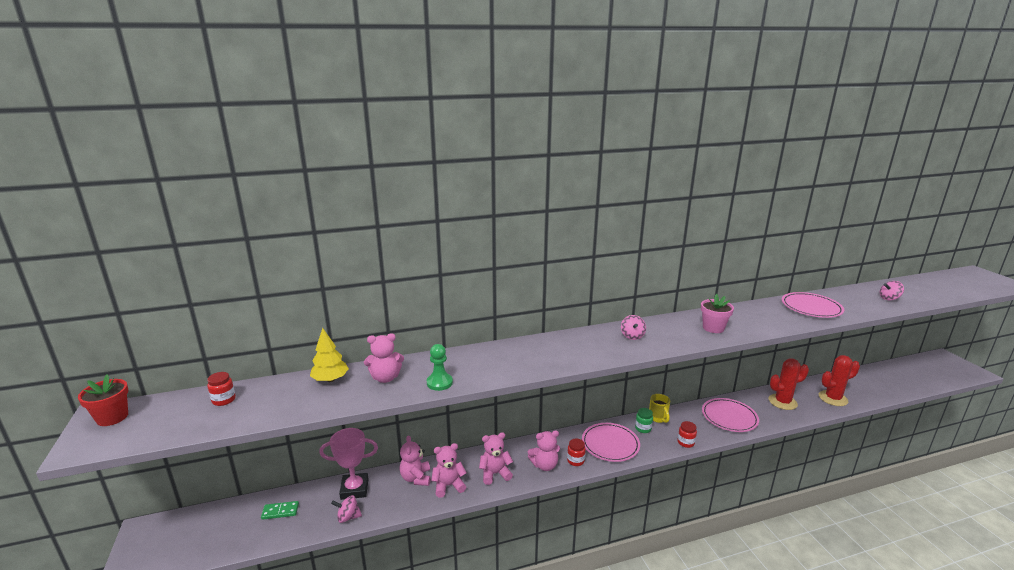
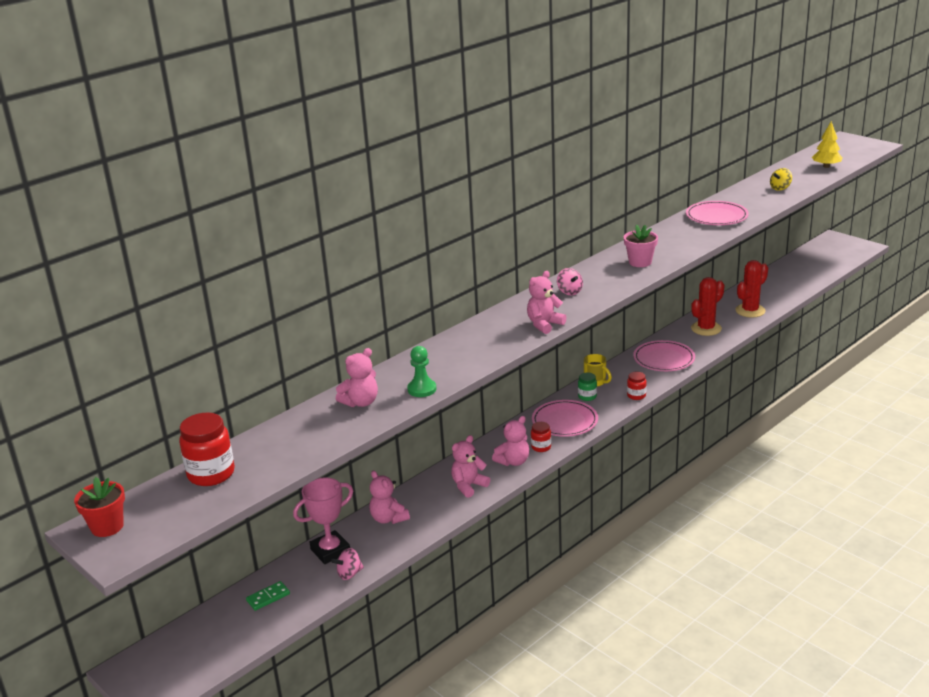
camera: 25 degrees left, 5 degrees up
red jar [207,372,236,406] -> red jar [179,413,235,486], size x1.85
yellow tree [310,328,349,382] -> yellow tree moved to [812,121,843,168]
pink teddy bear [431,443,467,498] -> pink teddy bear moved to [527,271,567,334]
pink spinning top [880,281,904,300] -> yellow spinning top [770,168,792,191]

